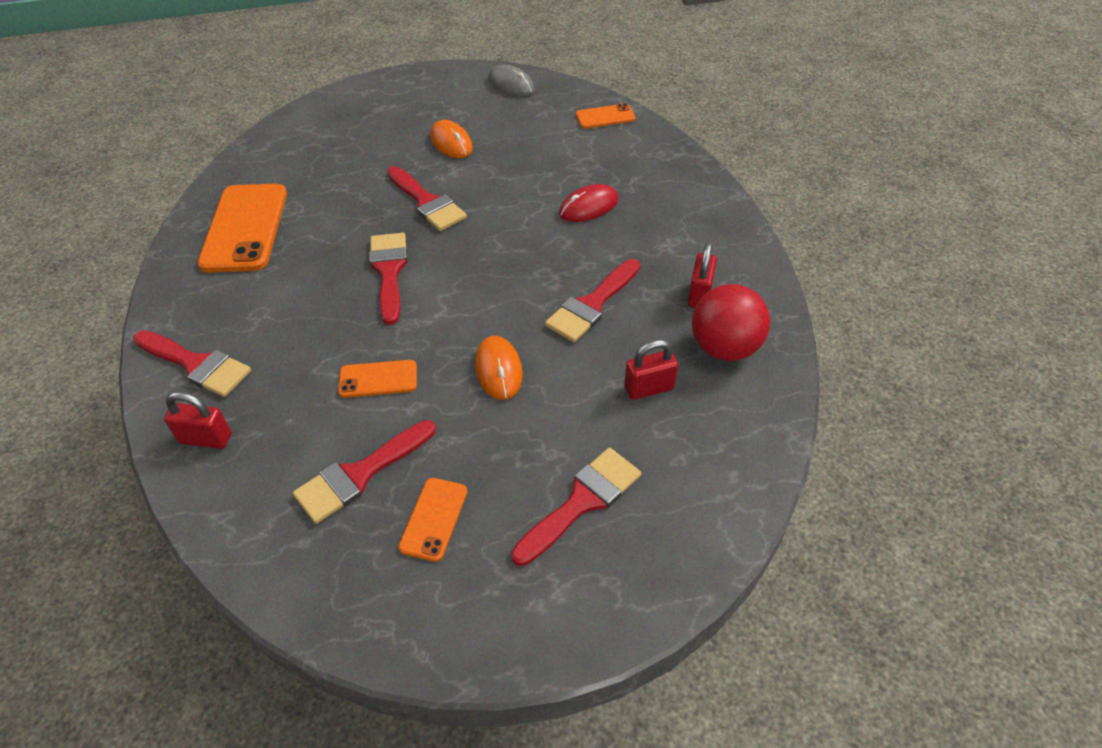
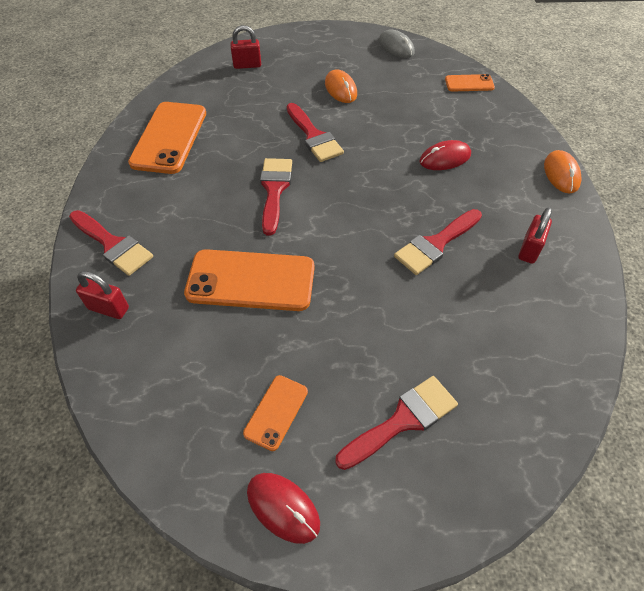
camera: 10 degrees right, 5 degrees up
red brush [293,420,436,524] -> none
orange phone [338,360,417,398] -> orange phone [184,249,314,311], size x1.97
orange mouse [475,336,523,400] -> orange mouse moved to [544,150,582,193]
red padlock [624,339,678,400] -> red padlock moved to [231,25,261,69]
red ball [692,284,770,361] -> none
none -> red mouse [247,473,320,544]

